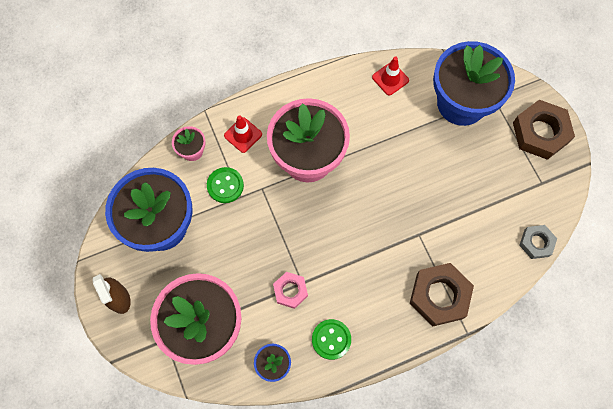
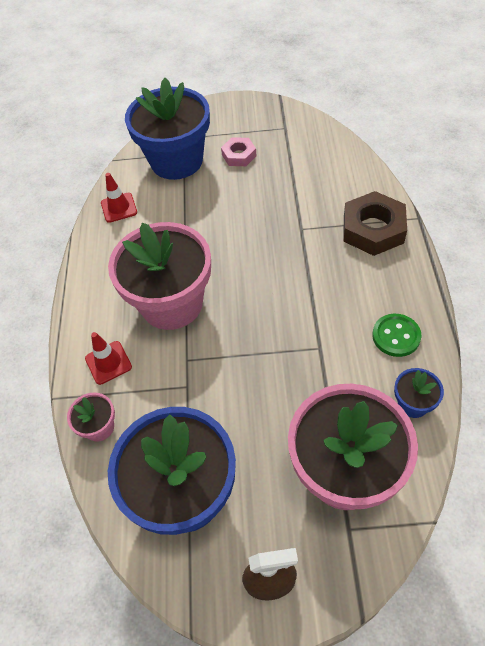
camera: 65 degrees left, 15 degrees down
green button [207,167,244,203] -> none
pink nut [273,272,308,309] -> pink nut moved to [221,137,257,166]
brown nut [513,100,575,160] -> none
grey nut [519,225,557,259] -> none

